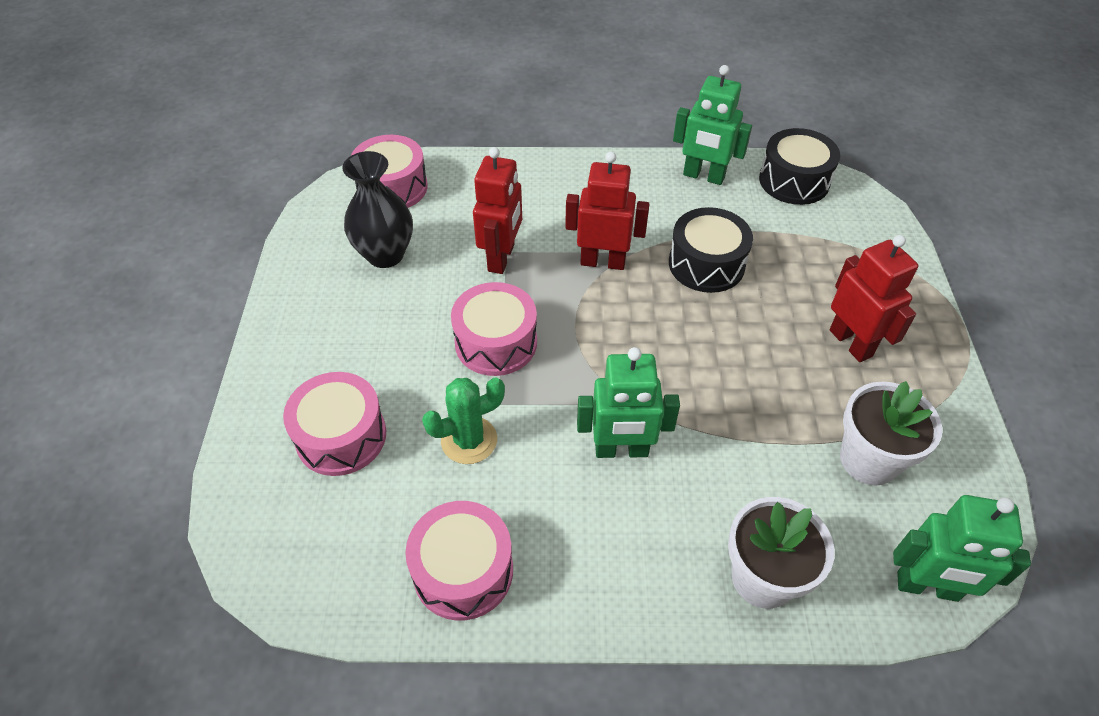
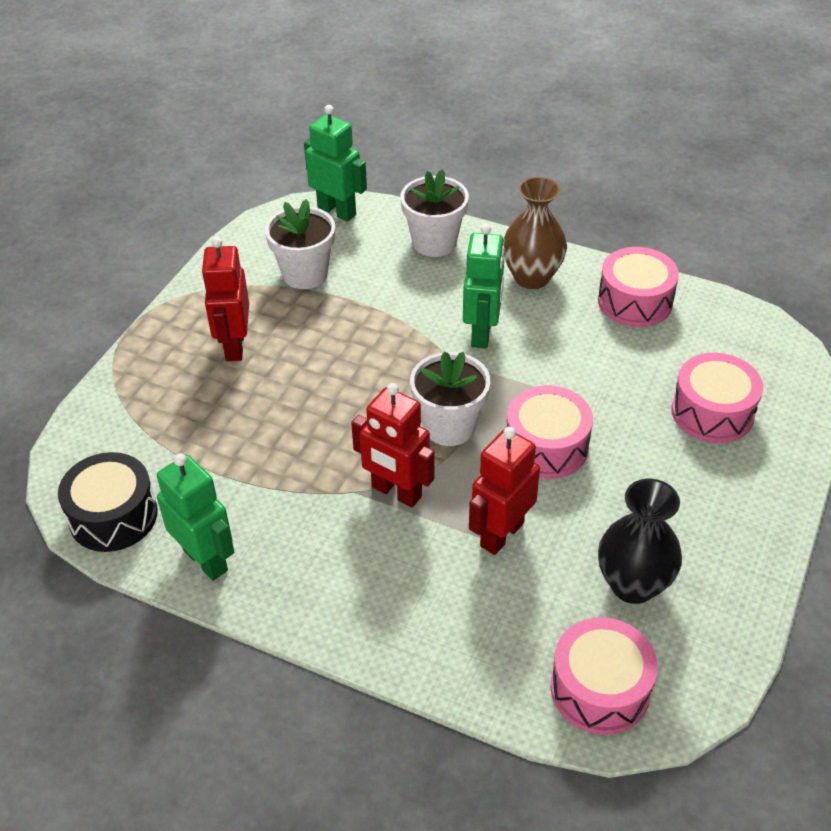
camera: 155 degrees left, 5 degrees down
green cactus [422,378,505,464] -> none
green robot [577,347,680,458] -> green robot turned 75 degrees clockwise [463,224,505,349]
black drum [669,207,753,293] -> none
none -> white flower pot [410,351,491,446]
none -> brown vase [503,177,567,289]

